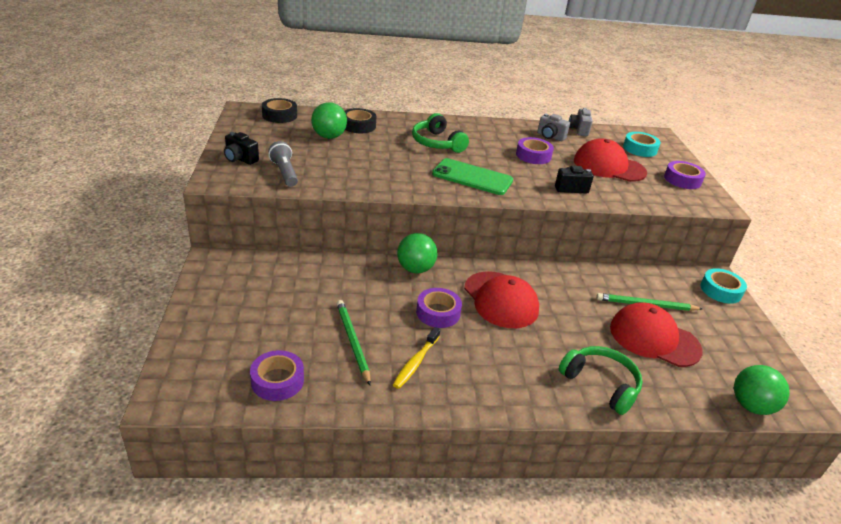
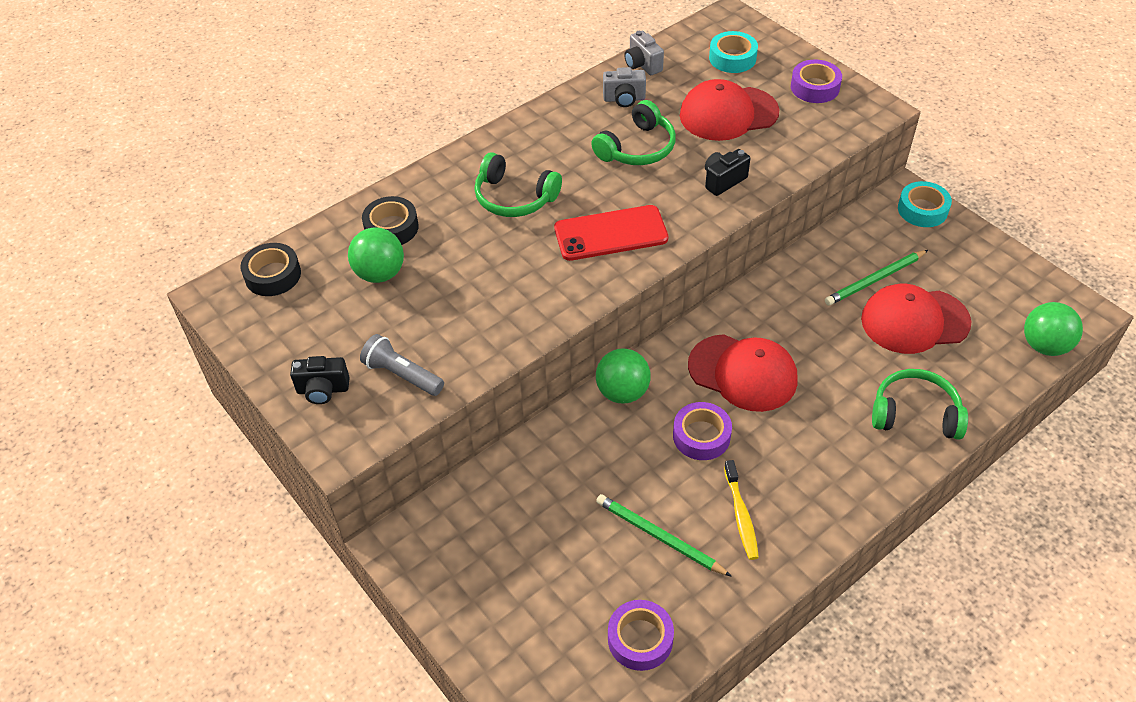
camera: 30 degrees left, 15 degrees up
green phone [432,158,513,195] -> red phone [554,205,668,261]
purple tape [516,137,554,164] -> green headphones [591,100,676,165]

